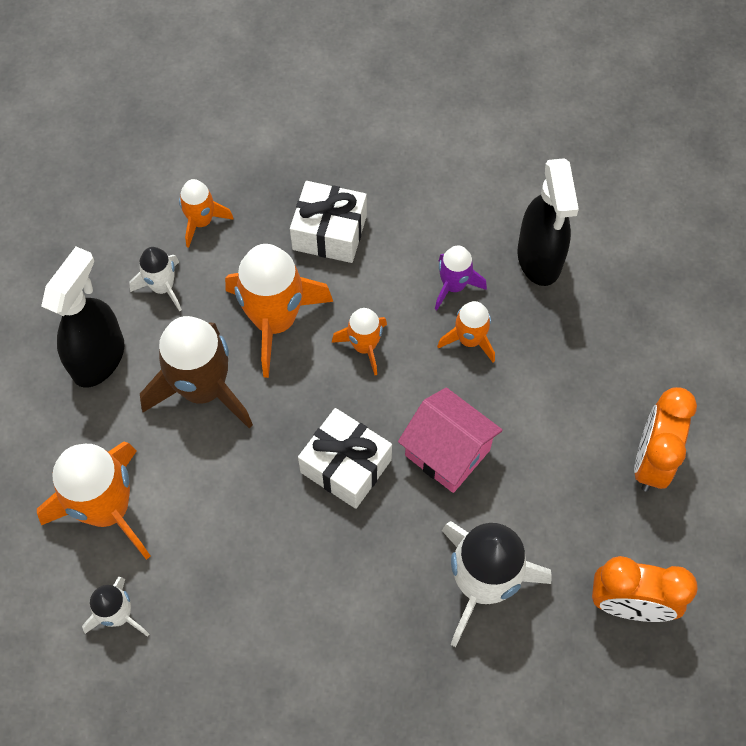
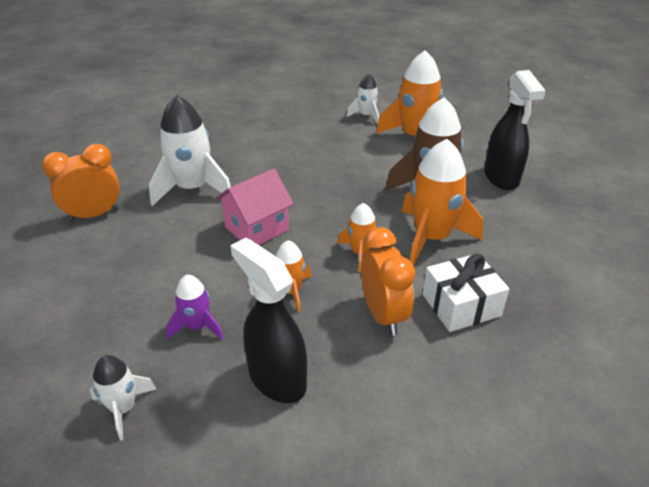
camera: 145 degrees right, 25 degrees down
white rocket [129,247,182,312] -> white rocket moved to [90,355,157,441]
orange rocket [179,179,234,248] -> none
white gift [298,408,392,509] -> none
pink house [398,387,503,493] -> pink house turned 45 degrees counterclockwise [215,169,294,245]
purple rocket [435,245,487,310] -> purple rocket moved to [166,275,223,340]
orange clock [634,387,697,492] -> orange clock moved to [361,227,415,336]

